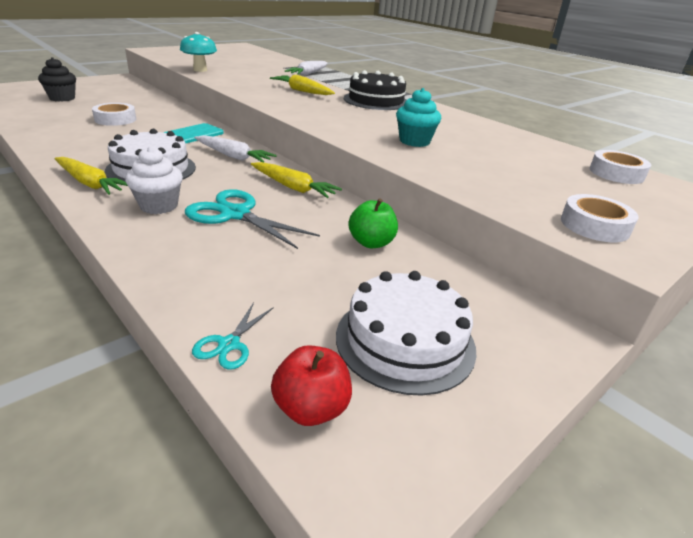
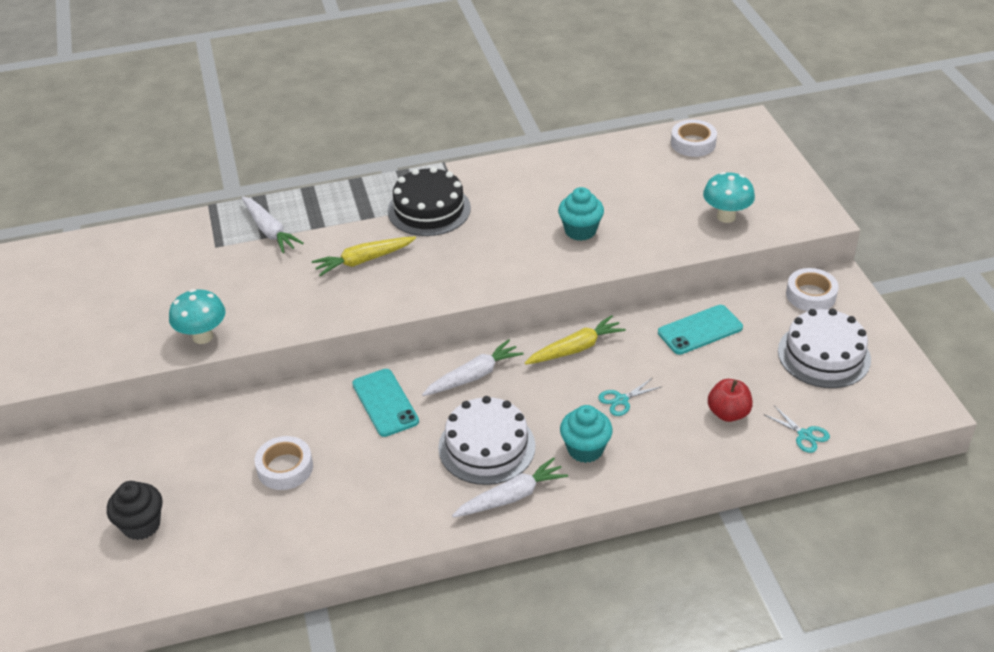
camera: 60 degrees left, 10 degrees up
yellow carrot [54,157,128,195] -> white carrot [452,457,568,518]
white cupcake [125,147,183,214] -> turquoise cupcake [560,405,613,463]
turquoise scissors [185,189,320,249] -> turquoise scissors [598,378,661,416], size x0.50
red apple [271,345,352,426] -> red apple moved to [708,379,753,422]
green apple [348,198,398,248] -> turquoise phone [658,305,743,355]
white tape [561,194,639,242] -> white tape moved to [786,268,839,311]
none -> turquoise mushroom [703,172,755,223]

